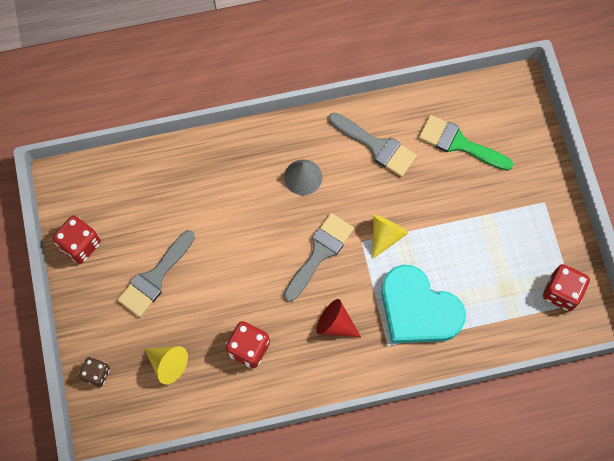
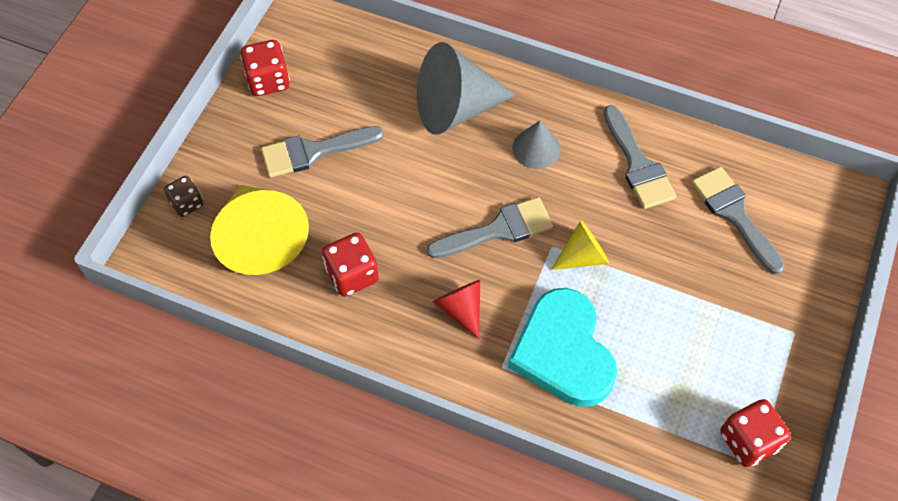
camera: 35 degrees right, 10 degrees down
yellow cone [145,346,188,385] -> yellow cone [210,185,309,275], size x1.88
green brush [419,115,513,171] -> grey brush [691,167,785,275]
none -> grey cone [417,42,516,135]

